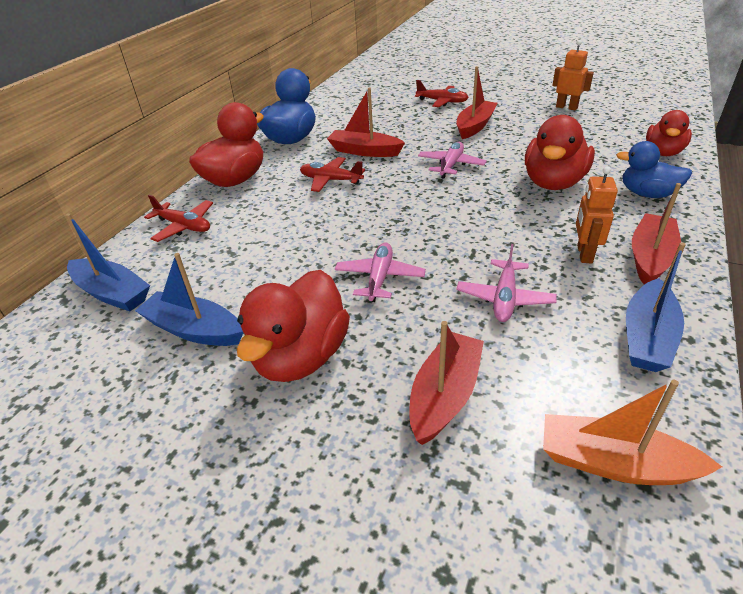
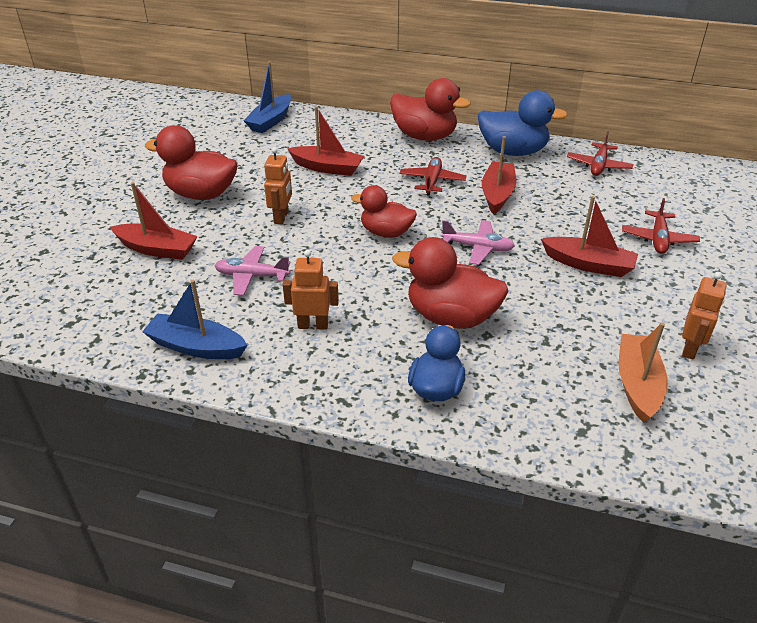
camera: 80 degrees right, 0 degrees up
blue boat [135,253,244,346] -> none
red plane [144,195,213,242] -> red plane moved to [567,131,634,176]
pink plane [335,242,426,302] -> orange robot [264,147,292,224]
orange boat [543,380,722,485] -> orange boat moved to [619,323,668,423]
red boat [632,183,681,285] -> red boat moved to [287,106,364,176]
red duck [646,110,692,156] -> red duck moved to [351,185,417,238]

